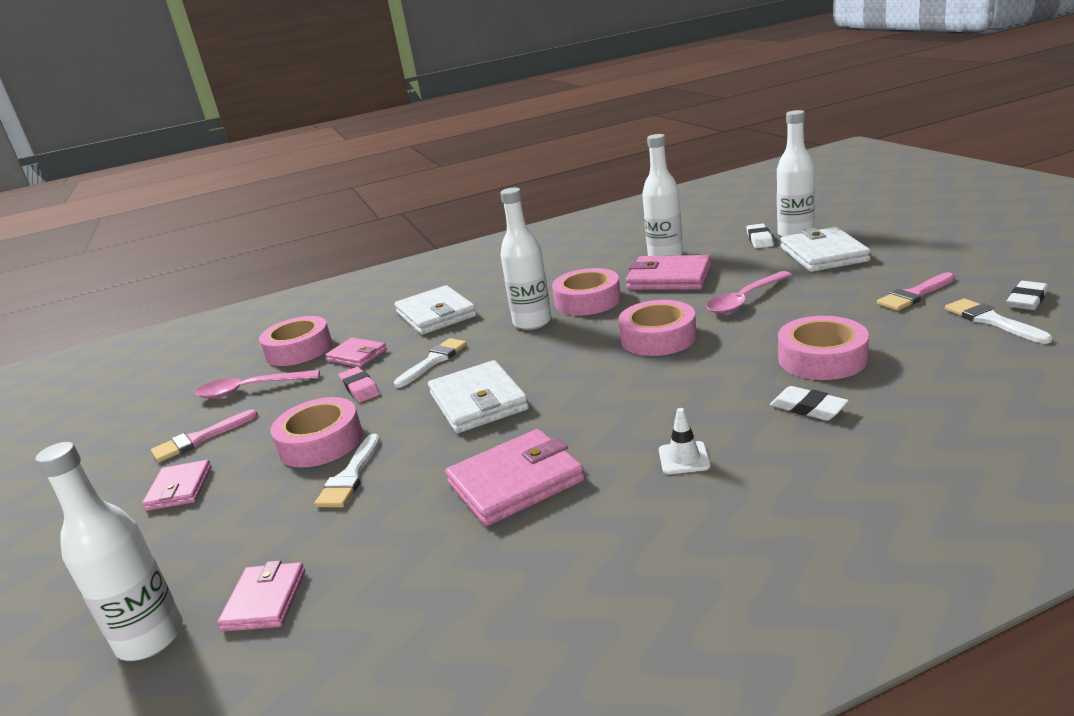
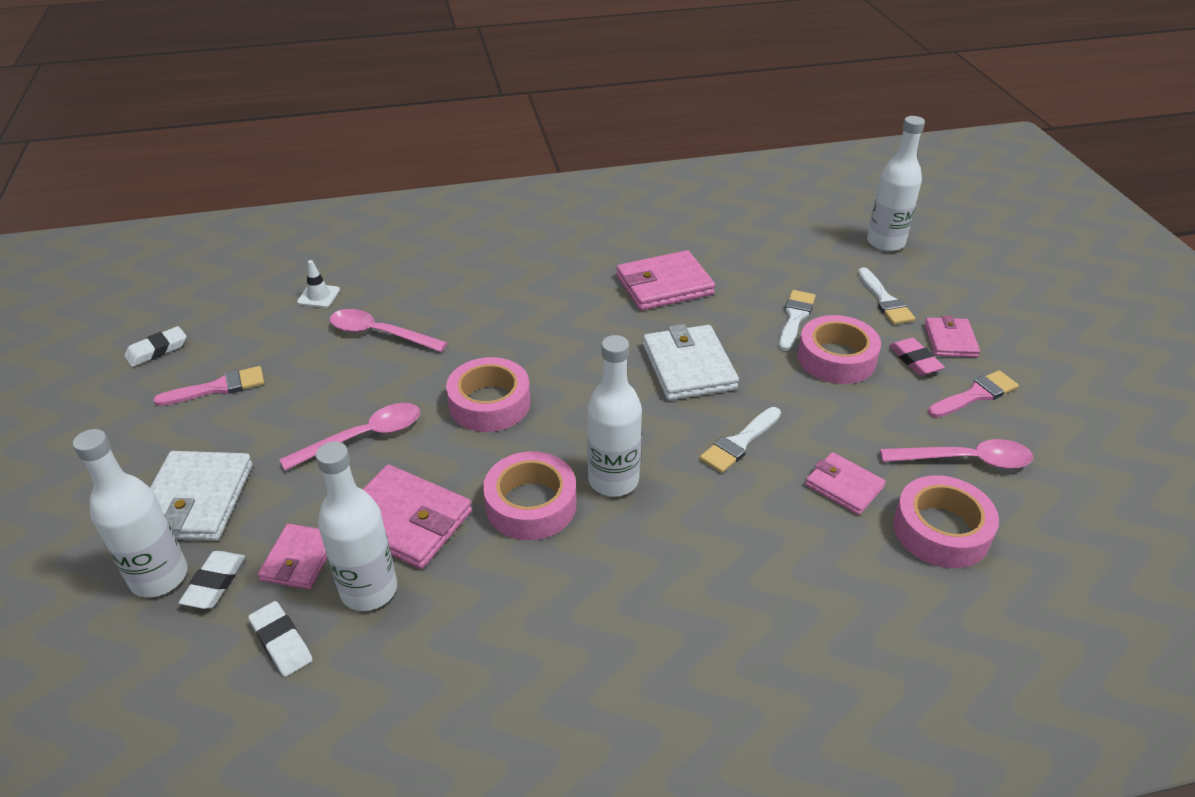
camera: 175 degrees left, 15 degrees up
pink wallet [217,560,305,632] -> pink wallet moved to [258,524,327,589]
pink eraser [339,367,380,402] -> pink eraser moved to [889,338,945,376]
white wallet [395,285,477,335] -> none
white traffic cone [659,408,711,474] -> white traffic cone moved to [297,260,340,308]
white eraser [770,386,849,421] -> white eraser moved to [248,601,312,677]
pink tape [778,316,869,380] -> pink spoon [330,309,447,352]
white brush [945,298,1052,344] -> white brush moved to [858,267,916,325]

